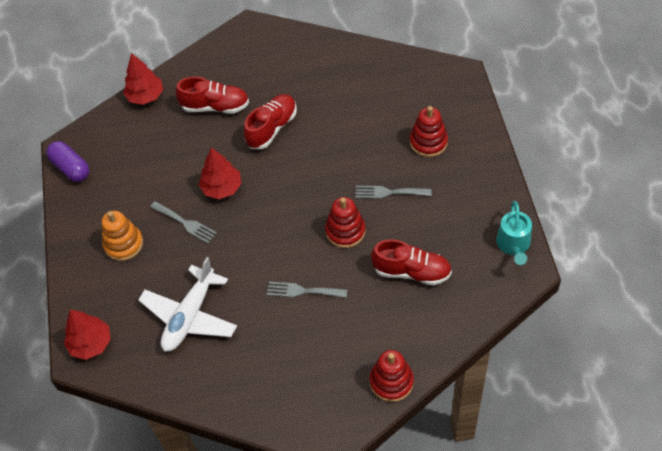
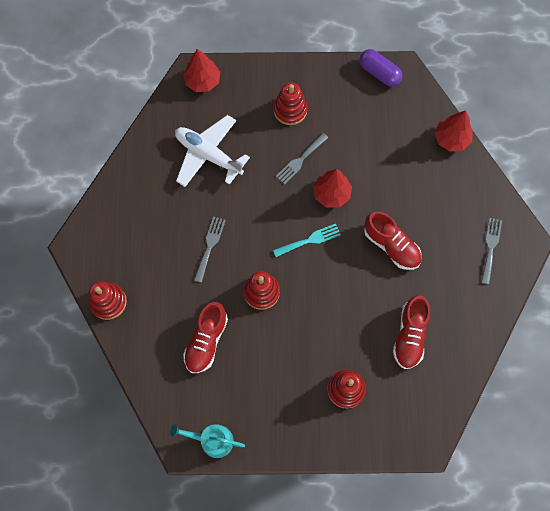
camera: 95 degrees right, 15 degrees up
purple capsule [46,141,89,182] -> purple capsule turned 75 degrees clockwise [359,49,403,87]
orange stacking toy [102,211,143,261] -> red stacking toy [273,83,308,125]
red shoe [176,77,249,113] -> red shoe moved to [393,295,430,369]
grey fork [355,186,432,199] -> grey fork moved to [481,218,502,284]
none -> turquoise fork [273,224,341,257]

